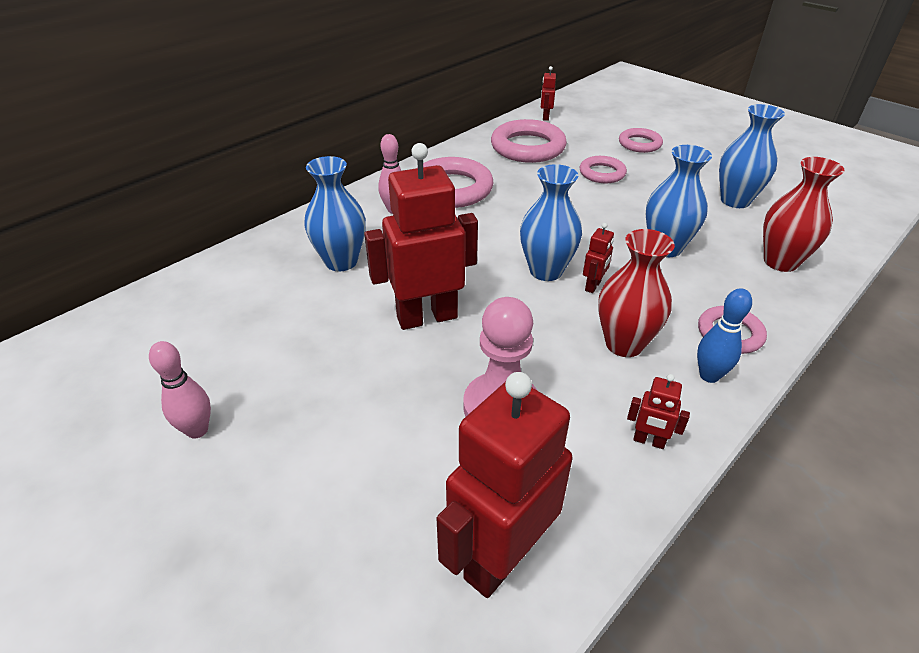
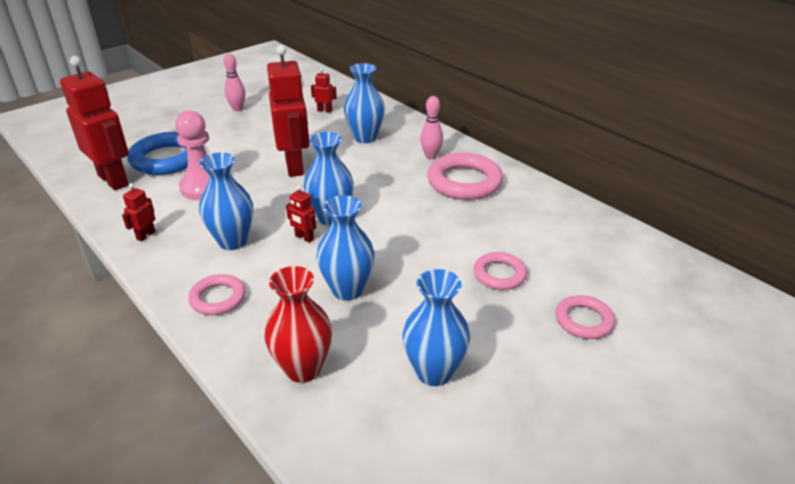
camera: 95 degrees right, 5 degrees down
pink ring [491,119,567,163] -> none
red robot [541,66,556,121] -> red robot moved to [311,67,337,113]
red vase [598,229,675,357] -> blue vase [199,152,253,250]
blue bowling pin [697,288,752,383] -> none
none -> blue ring [127,132,188,175]

